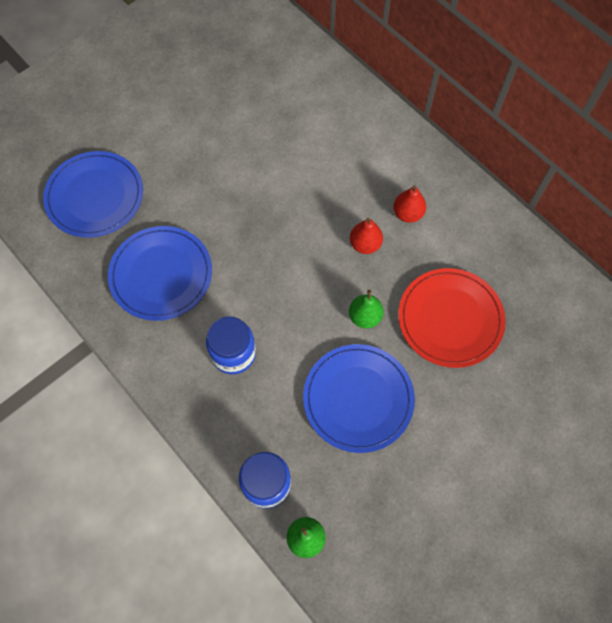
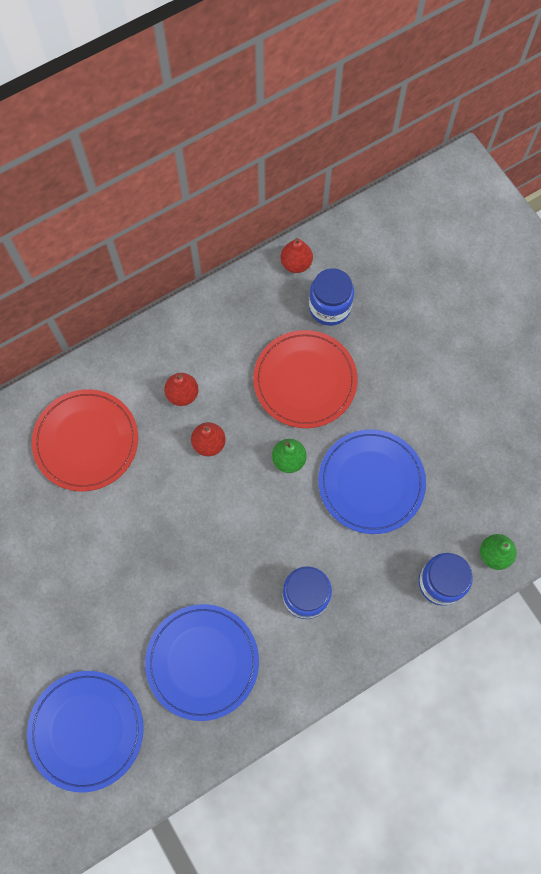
camera: 80 degrees left, 5 degrees up
none -> red plate [32,389,138,491]
none -> red pear [281,238,313,273]
none -> blue jar [309,268,354,326]

